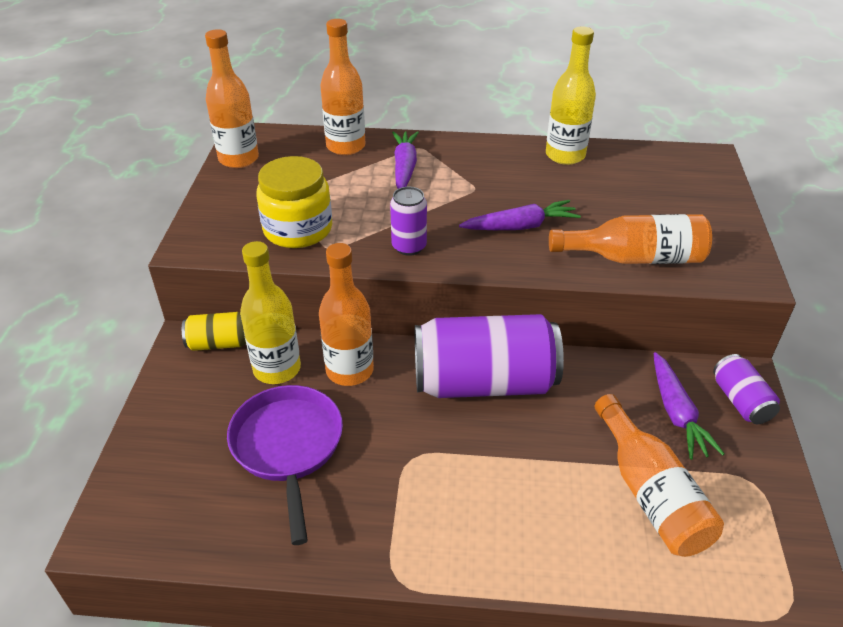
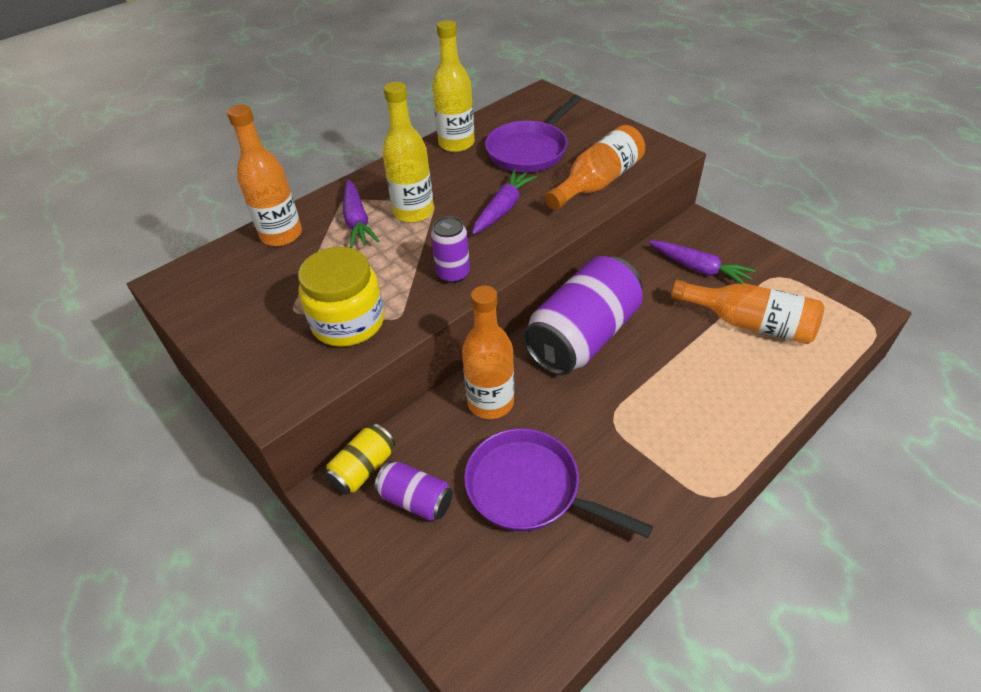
camera: 45 degrees left, 5 degrees up
orange bottle [205,29,259,168] -> none
yellow bottle [240,241,301,384] -> yellow bottle moved to [382,82,434,223]
purple carrot [392,131,419,189] -> purple carrot turned 150 degrees counterclockwise [343,179,379,248]
purple can [713,354,780,424] -> purple can moved to [374,461,453,521]
none -> purple pan [485,95,581,172]

